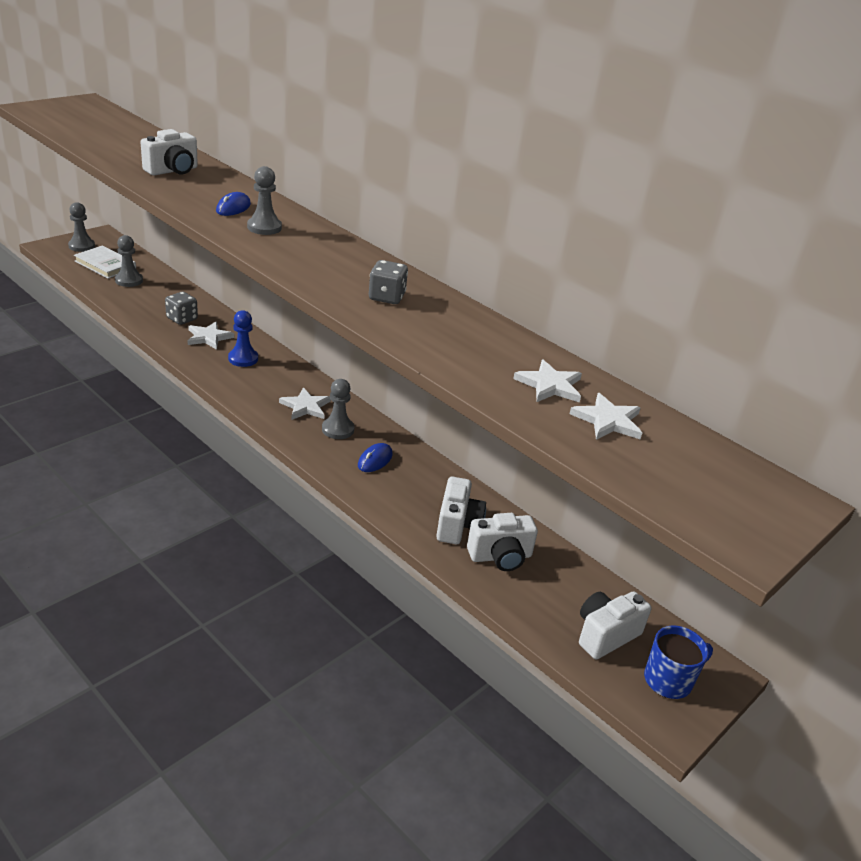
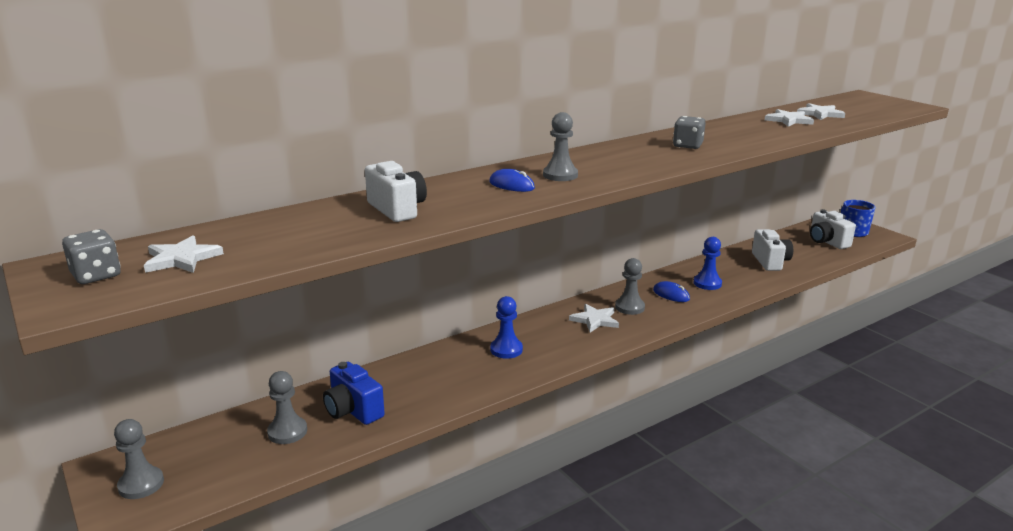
camera: 75 degrees left, 10 degrees down
white book [74,246,136,279] -> none
grey dice [165,292,198,325] -> grey dice moved to [62,229,121,284]
white star [188,322,234,350] -> white star moved to [144,235,224,273]
white camera [436,477,486,544] -> none
none -> blue camera [323,362,385,425]
none -> blue pawn [693,237,722,290]

